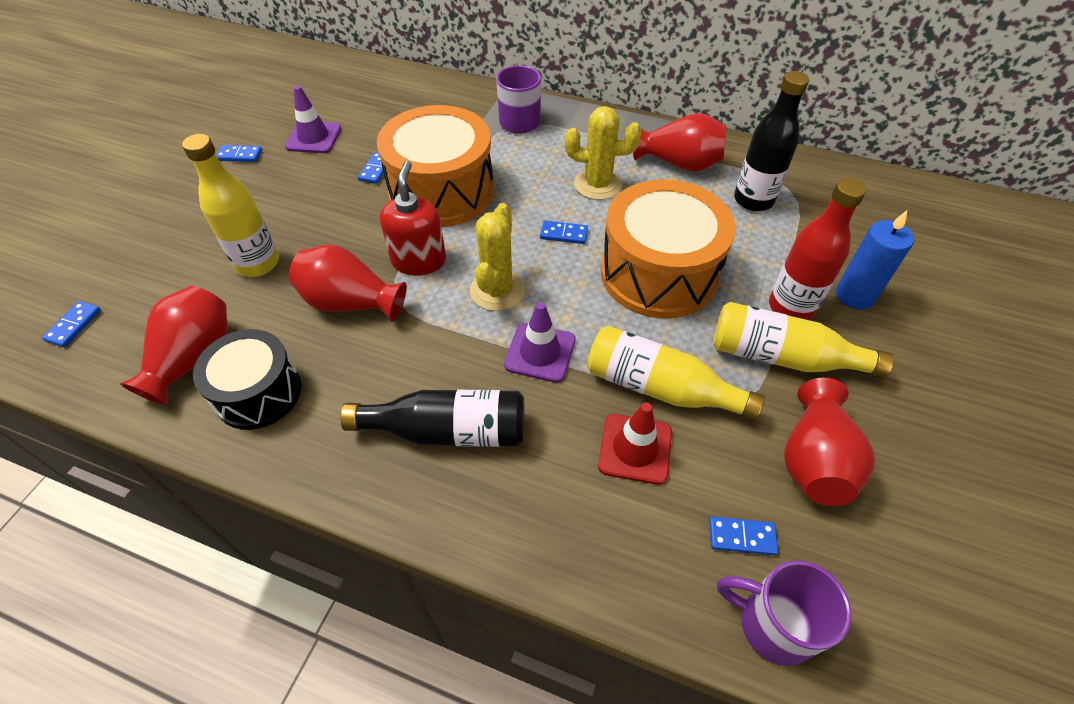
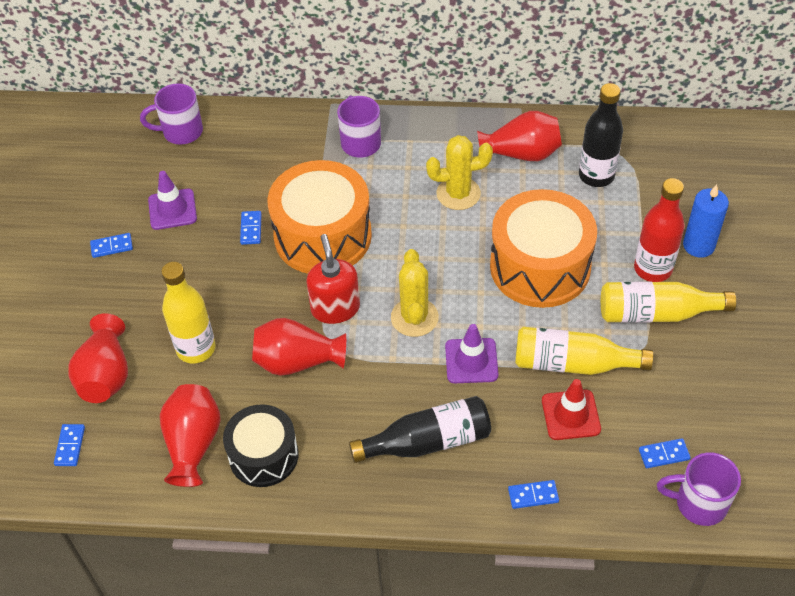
camera: 15 degrees left, 0 degrees up
blue domino [540,220,588,244] -> blue domino moved to [508,480,559,509]
red vase [784,378,875,506] -> red vase moved to [68,313,128,403]
none -> purple mug [140,83,203,144]

